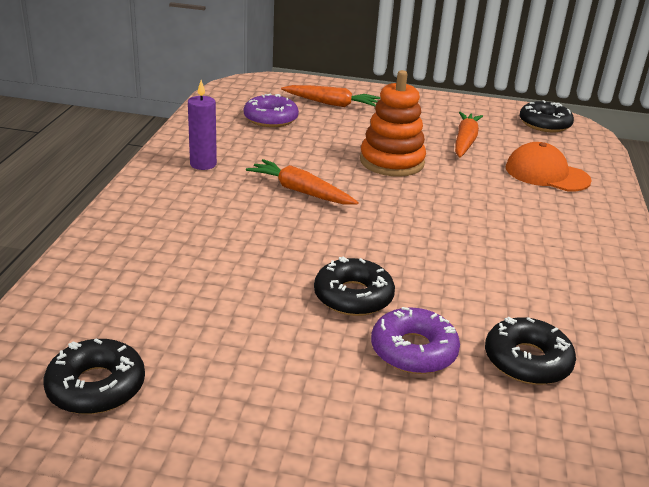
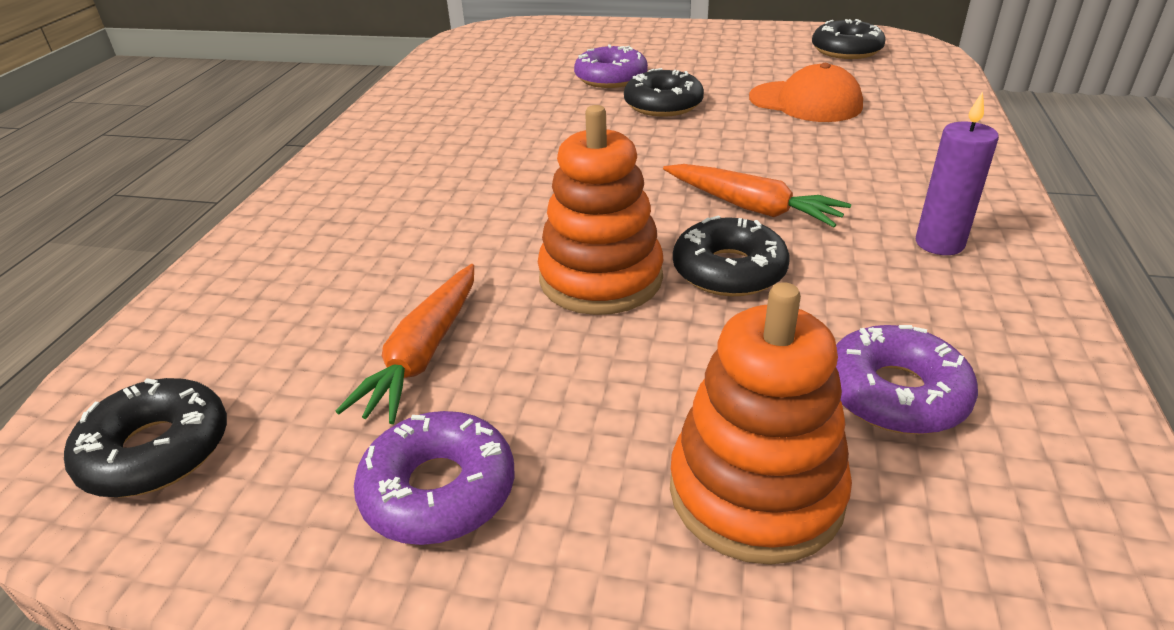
camera: 175 degrees left, 5 degrees up
orange carrot [281,85,380,107] -> orange stacking toy [670,282,852,565]
black donut [485,317,576,385] -> black donut moved to [673,215,789,296]
orange cap [506,142,592,191] -> orange cap moved to [749,63,863,122]
none -> purple donut [354,411,514,545]

